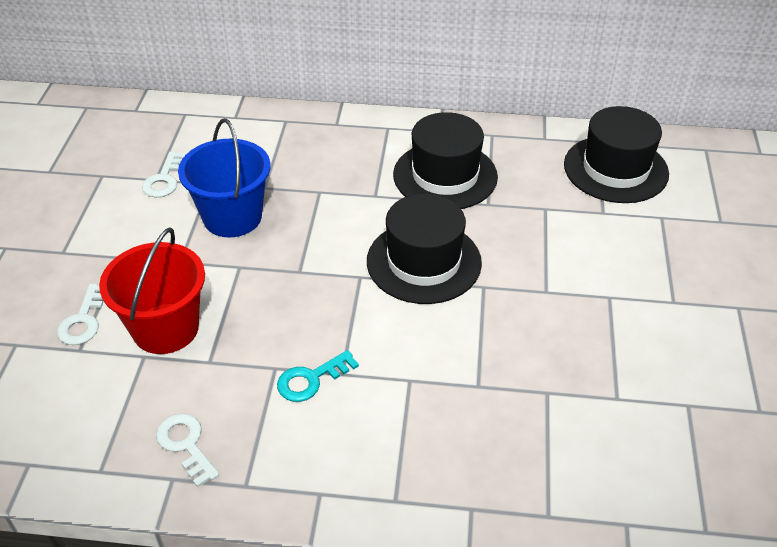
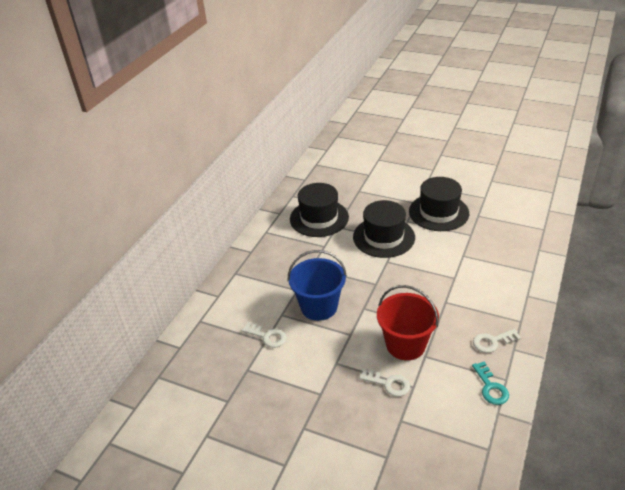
camera: 70 degrees left, 5 degrees down
turquoise key [277,350,359,402] -> turquoise key moved to [472,362,509,405]
black hat [564,106,669,203] -> black hat moved to [409,177,469,231]

